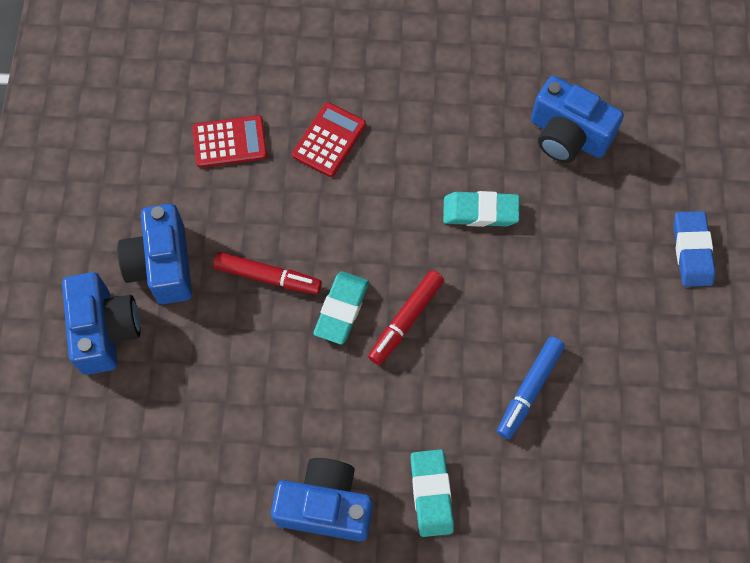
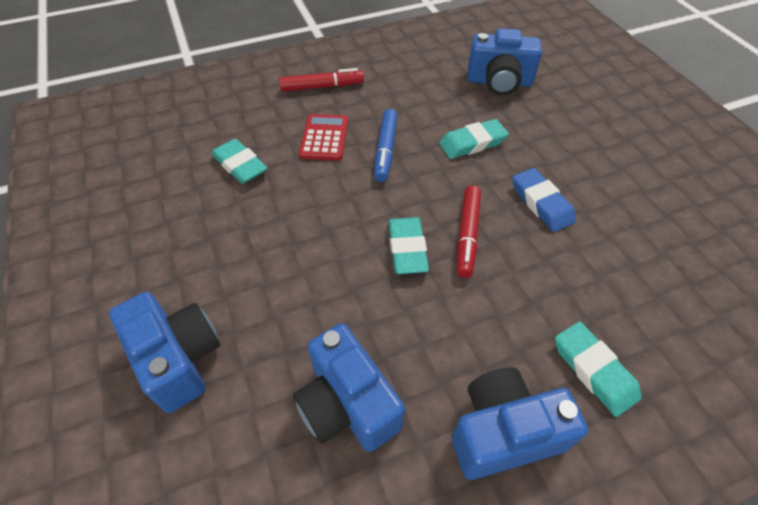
camera: 25 degrees left, 15 degrees down
blue camera [117,204,192,304] -> blue camera moved to [293,323,405,452]
red calculator [193,115,267,168] -> turquoise eraser [211,139,268,184]
red marker [213,252,322,295] -> red marker moved to [279,68,364,91]
blue marker [497,337,565,439] -> blue marker moved to [374,109,398,182]
blue eraser [673,211,715,287] -> blue eraser moved to [512,168,576,232]

